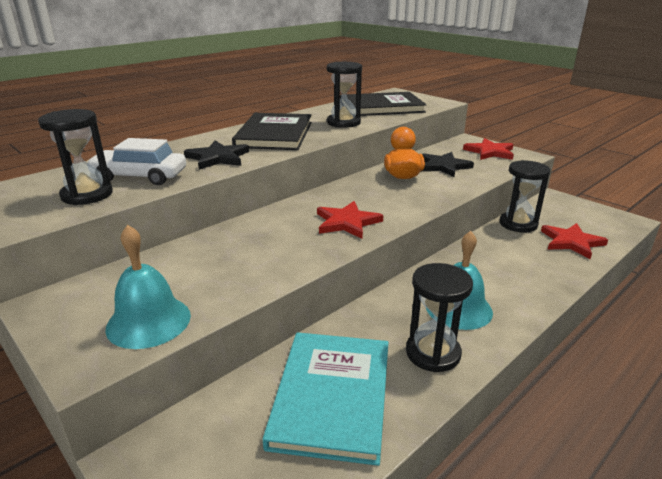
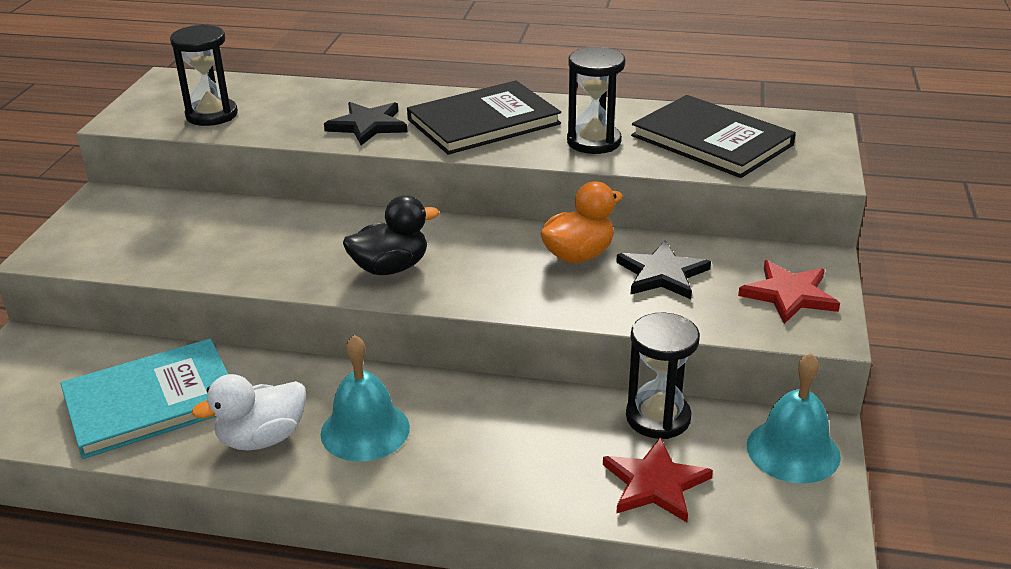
camera: 55 degrees right, 5 degrees up
white car [86,138,186,185] -> none
turquoise bell [105,225,191,349] -> turquoise bell moved to [747,353,841,484]
red star [317,201,383,239] -> black duck [343,195,439,275]
black hourglass [406,263,473,372] -> white duck [192,374,306,451]

